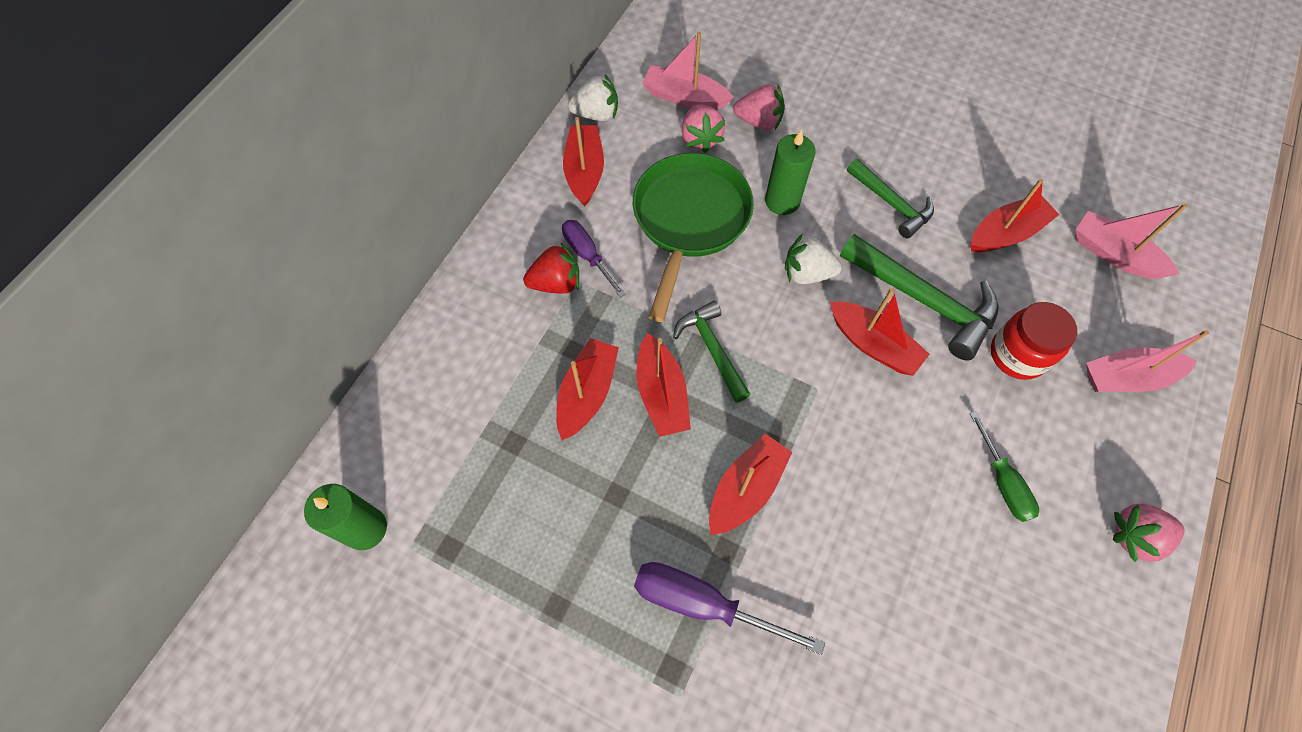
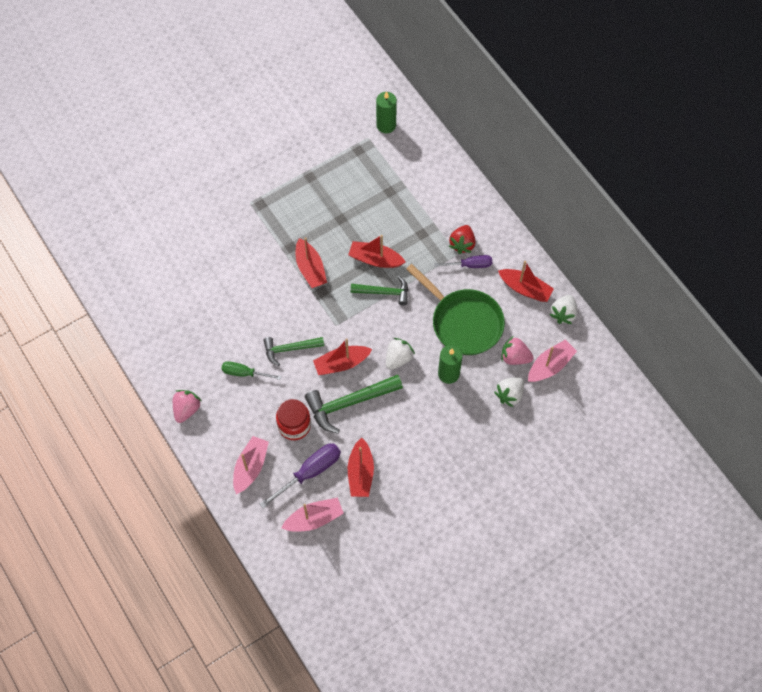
camera: 120 degrees right, 0 degrees up
red boat [556,338,619,440] -> none
purple screwdriver [634,562,825,655] -> purple screwdriver moved to [260,443,341,508]
pink strawberry [733,85,785,130] -> white strawberry [494,377,524,407]
green hammer [847,159,934,238] -> green hammer moved to [263,337,324,366]

